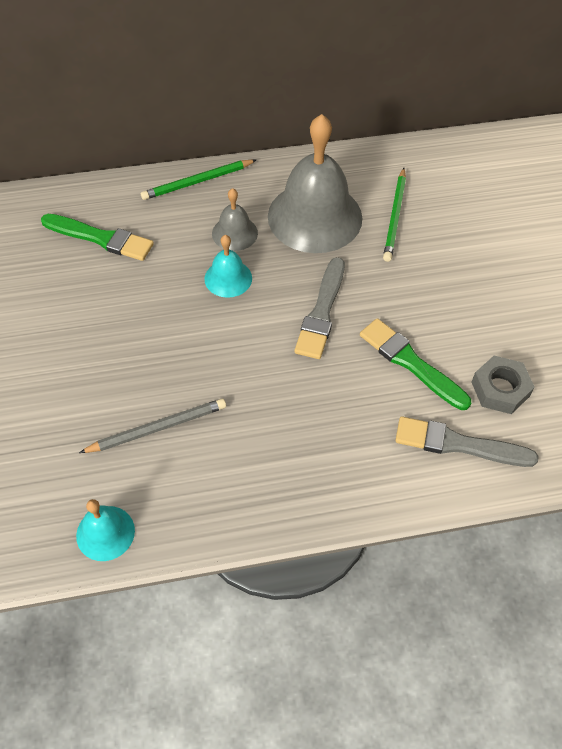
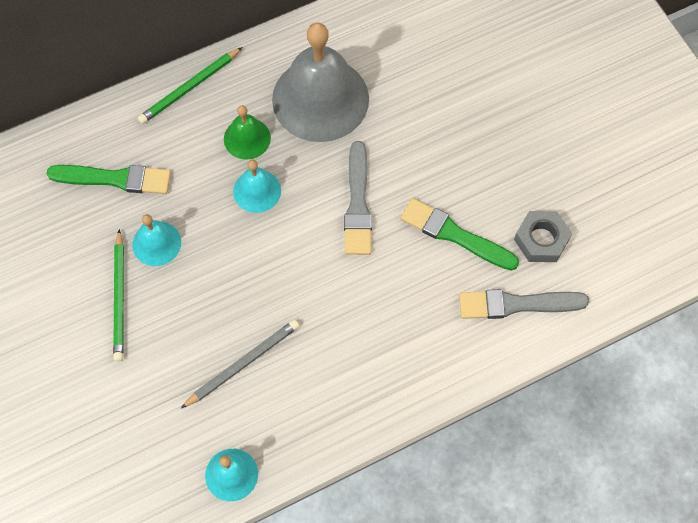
camera: 15 degrees left, 10 degrees up
grey bell [212,188,258,251] -> green bell [224,105,271,160]
green pencil [383,168,406,262] -> green pencil moved to [113,229,124,362]
none -> turquoise bell [132,214,181,266]

